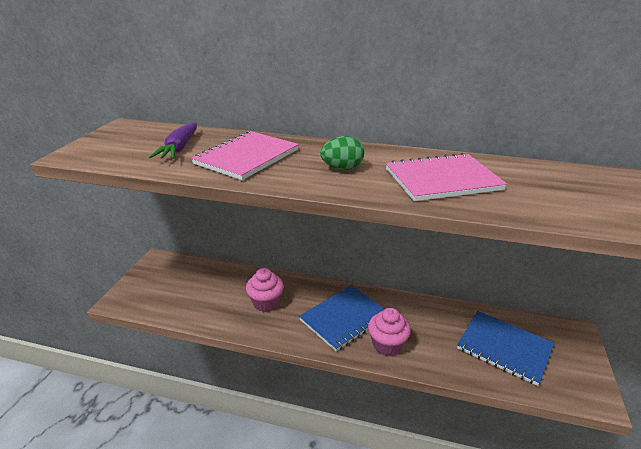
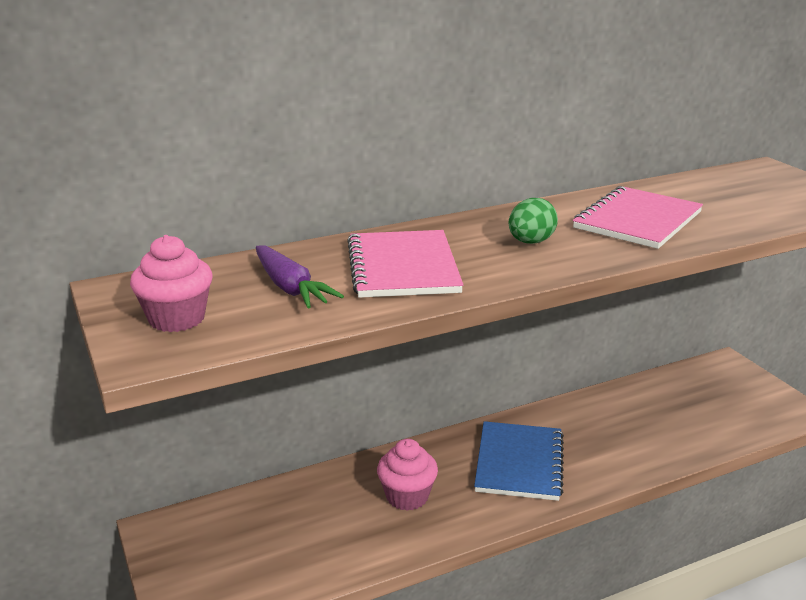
camera: 40 degrees left, 5 degrees down
pink cupcake [368,308,411,356] -> pink cupcake moved to [130,235,212,332]
blue notebook [457,311,554,386] -> none

